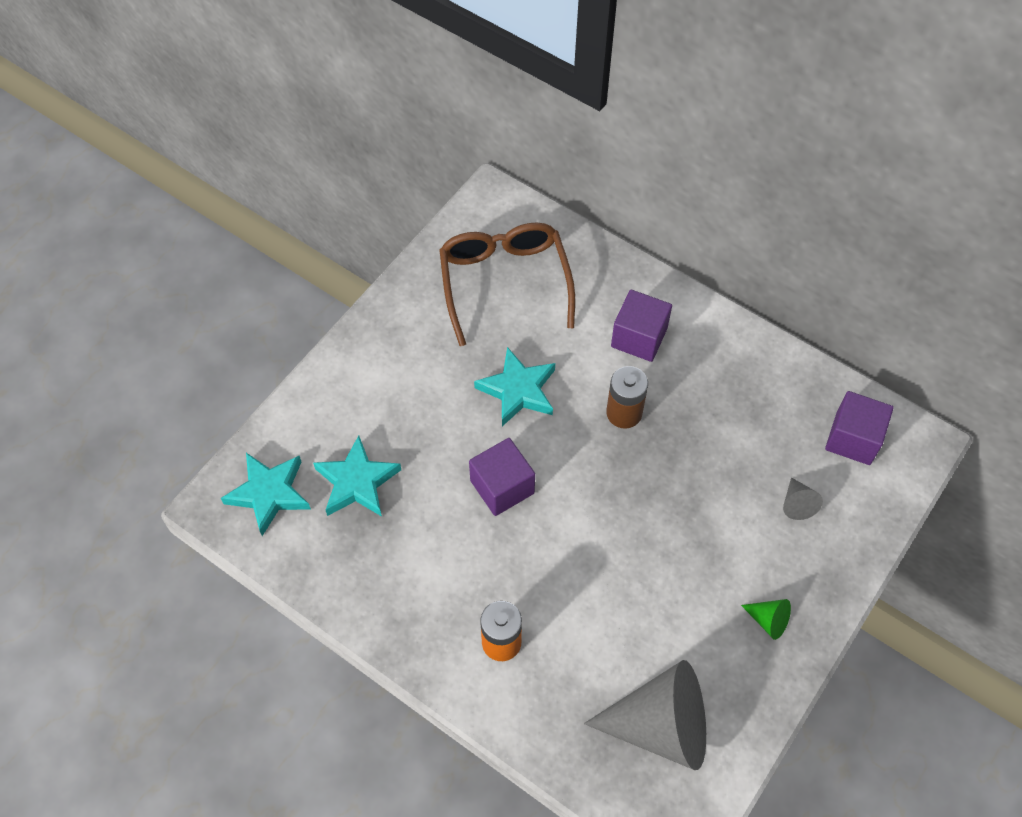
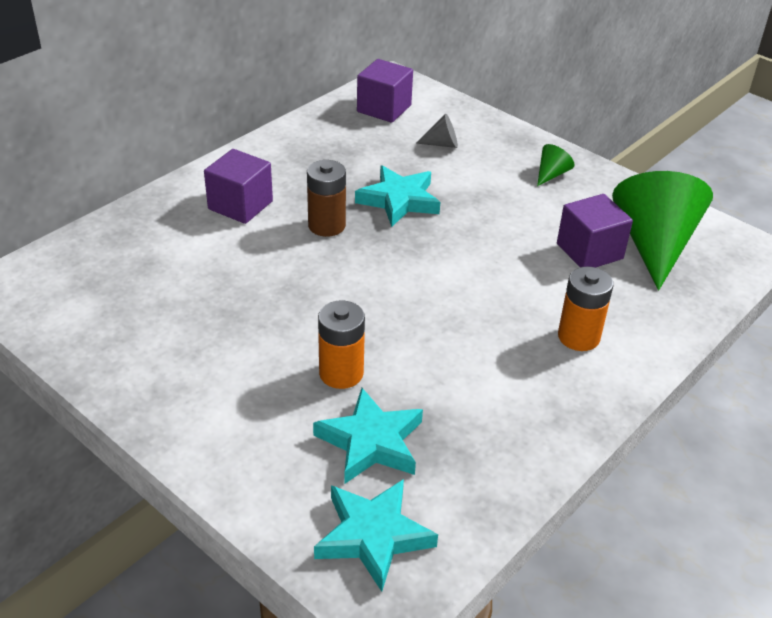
camera: 85 degrees left, 20 degrees down
brown glasses [439,223,575,346] -> none
purple cube [469,438,535,516] -> purple cube moved to [557,194,633,268]
turquoise star [474,347,555,426] -> turquoise star moved to [355,165,440,227]
grey cone [584,660,706,770] -> green cone [612,171,713,290]
none -> orange battery [318,300,365,389]

